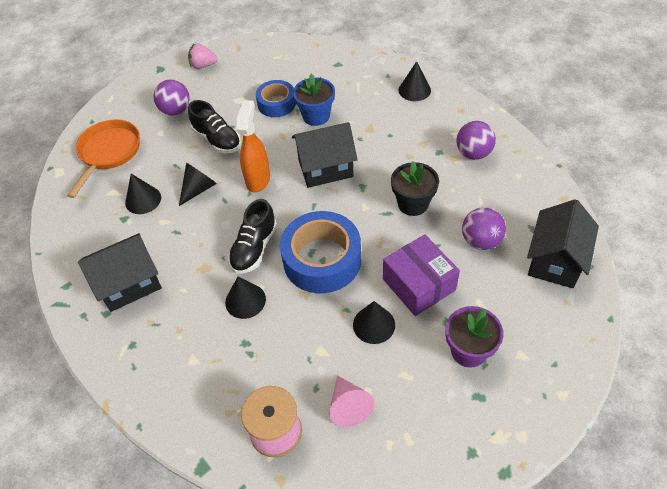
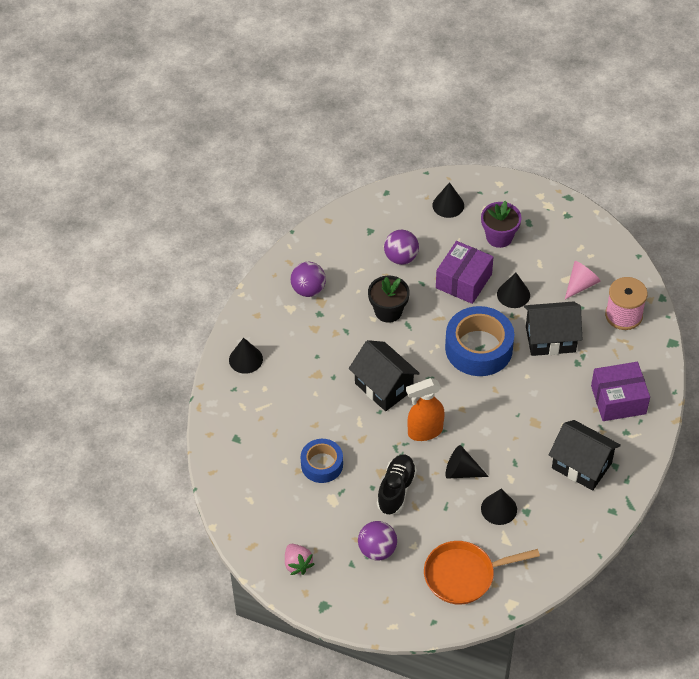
camera: 120 degrees left, 0 degrees up
black cone [225,277,266,319] -> black cone moved to [432,182,464,218]
black shoe [228,199,277,274] -> none
blue flower pot [293,74,335,126] -> none
black house [527,199,599,288] -> black house moved to [524,301,582,356]
none -> purple box [591,362,650,421]

